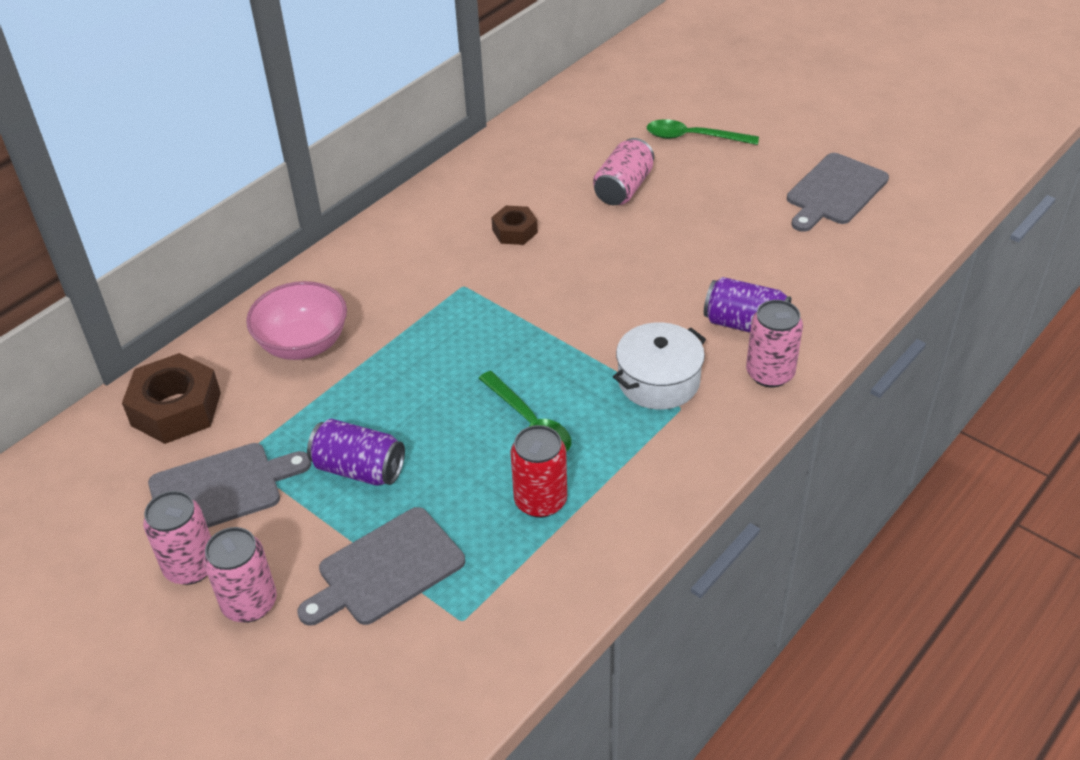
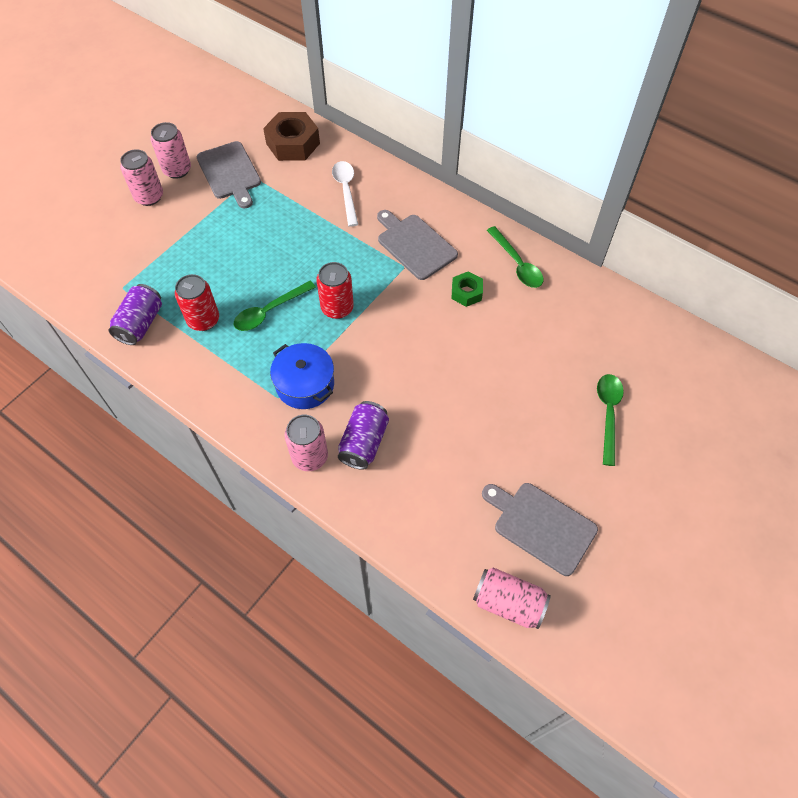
camera: 85 degrees right, 15 degrees up
pink bowl [246,281,347,360] -> white spoon [332,161,358,227]
grey cutting board [297,507,465,626] -> grey cutting board moved to [377,210,458,280]
purple can [307,419,405,486] -> purple can moved to [109,284,162,345]
brown nut [491,206,538,245] -> green nut [451,271,483,307]
pink can [593,138,654,205] -> pink can moved to [473,567,551,629]
white pot [613,322,706,410] -> blue pot [270,343,334,409]
none -> red can [316,262,354,319]
none -> green spoon [487,226,544,288]

